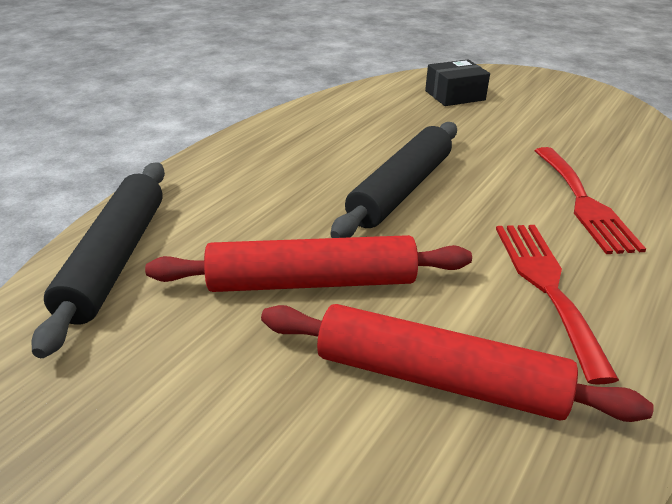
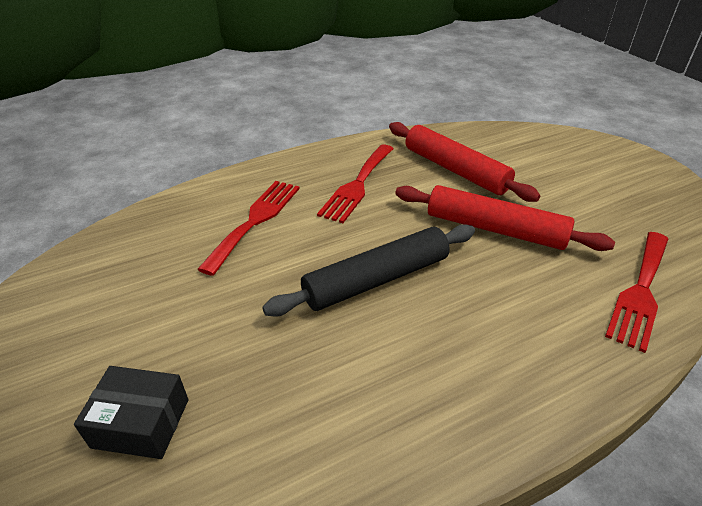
camera: 150 degrees left, 5 degrees up
black rolling pin [31,162,165,358] -> red fork [605,232,668,353]

